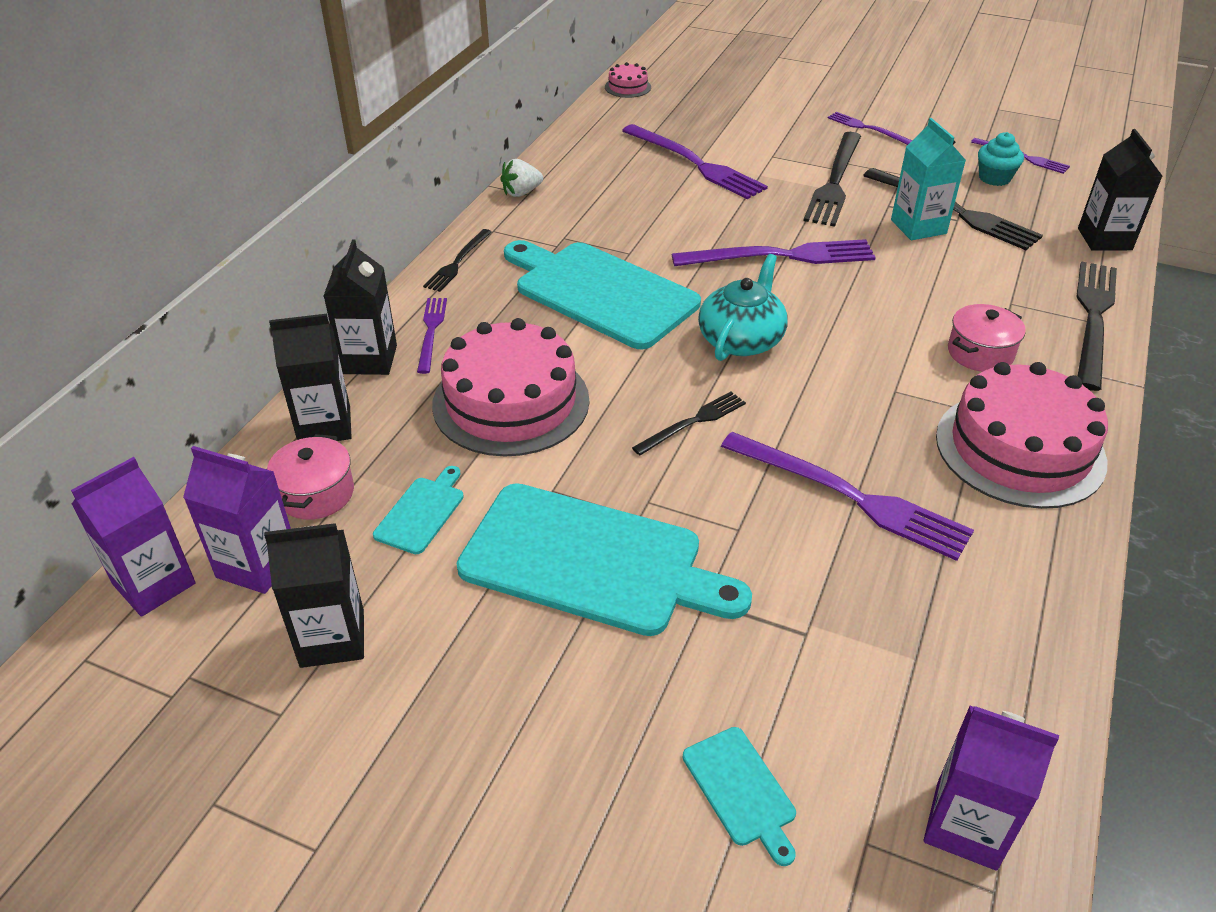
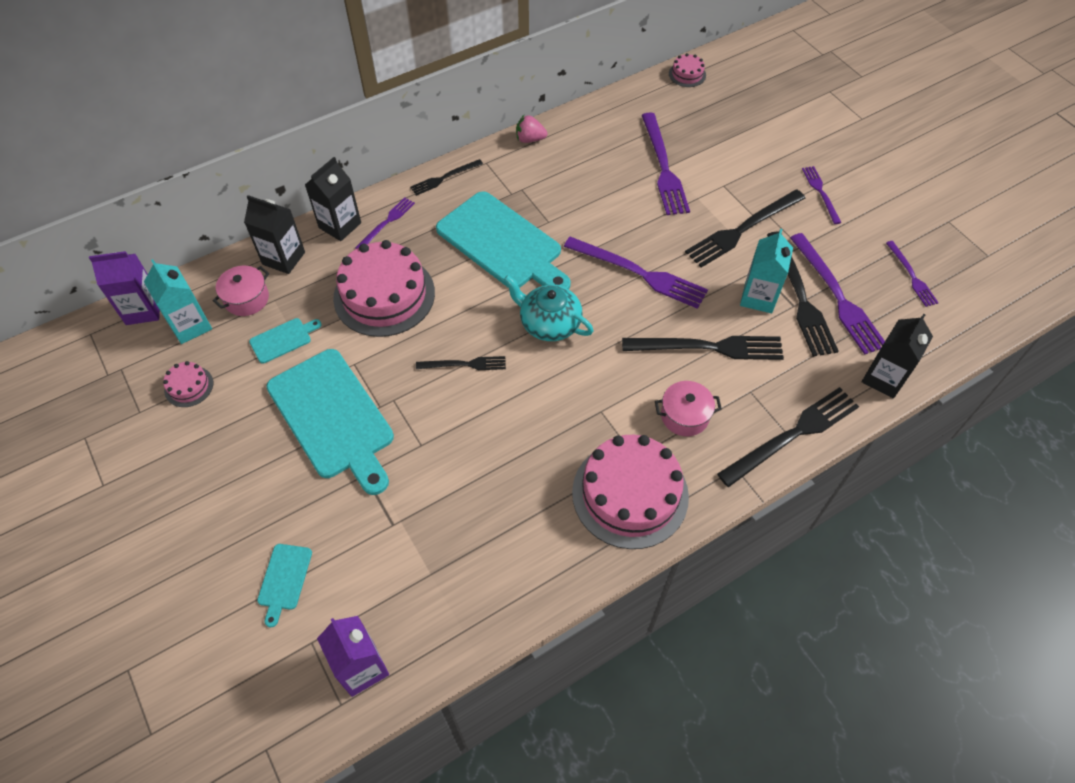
camera: 35 degrees right, 15 degrees up
purple carton [183,446,291,594] -> turquoise carton [144,259,212,344]
black carton [264,523,364,668] -> pink cake [163,361,213,407]
white strawberry [500,159,543,197] -> pink strawberry [516,115,548,143]
turquoise cutting board [504,240,701,349] -> turquoise cutting board turned 150 degrees clockwise [436,191,571,290]
turquoise teapot [698,254,788,361] -> turquoise teapot turned 120 degrees counterclockwise [504,275,594,341]
purple fork [721,432,974,561] -> purple fork moved to [790,233,885,355]
turquoise cupcake [978,132,1024,186] -> none
none -> black fork [622,336,784,360]

